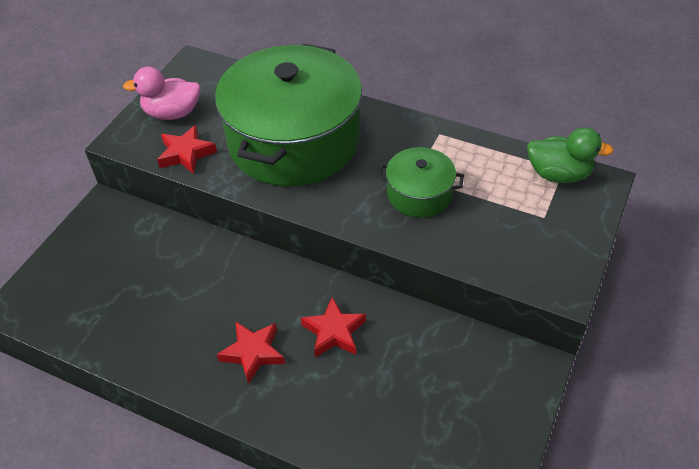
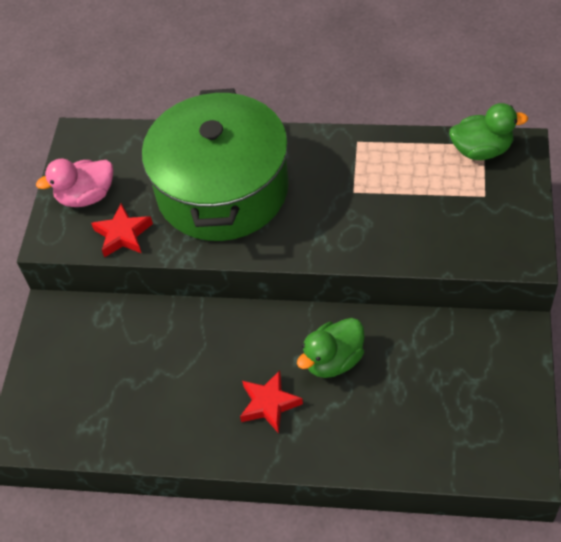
camera: 15 degrees left, 5 degrees up
red star [301,297,366,357] -> green duck [297,318,364,378]
green pot [377,147,464,218] -> none

